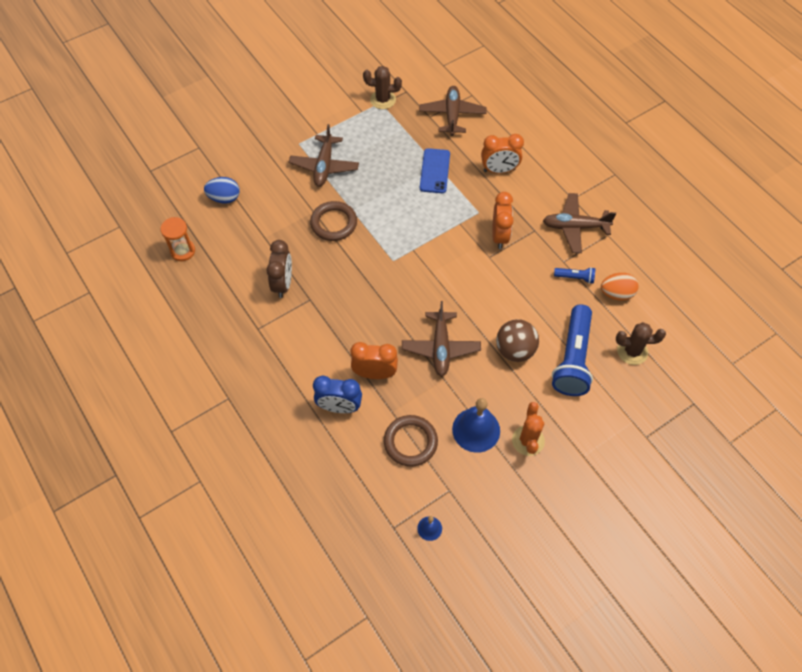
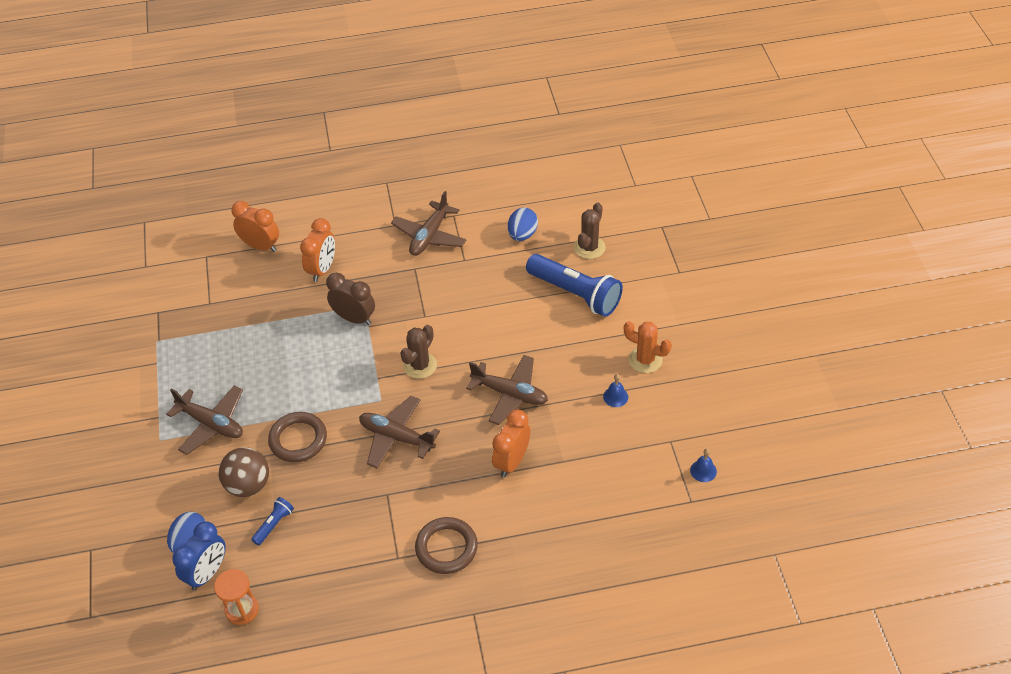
camera: 65 degrees left, 10 degrees down
brown clock [266,240,292,298] -> brown clock moved to [326,273,375,325]
blue clock [313,376,362,413] -> blue clock moved to [172,521,226,590]
brown cactus [363,66,402,109] -> brown cactus moved to [400,325,437,379]
brown ring [384,415,438,467] -> brown ring moved to [415,517,478,574]
brown plane [419,86,486,136] -> brown plane moved to [359,396,440,468]
blue phone [420,148,450,193] -> none
blue bell [452,398,500,453] -> blue bell [603,374,628,407], size x0.49
orange clock [492,192,514,249] -> orange clock moved to [231,201,279,252]
brown ball [496,319,539,362] -> brown ball moved to [219,447,269,497]
blue flashlight [554,267,595,284] -> blue flashlight moved to [251,497,294,546]
orange egg [601,273,639,300] -> blue egg [508,208,538,241]

